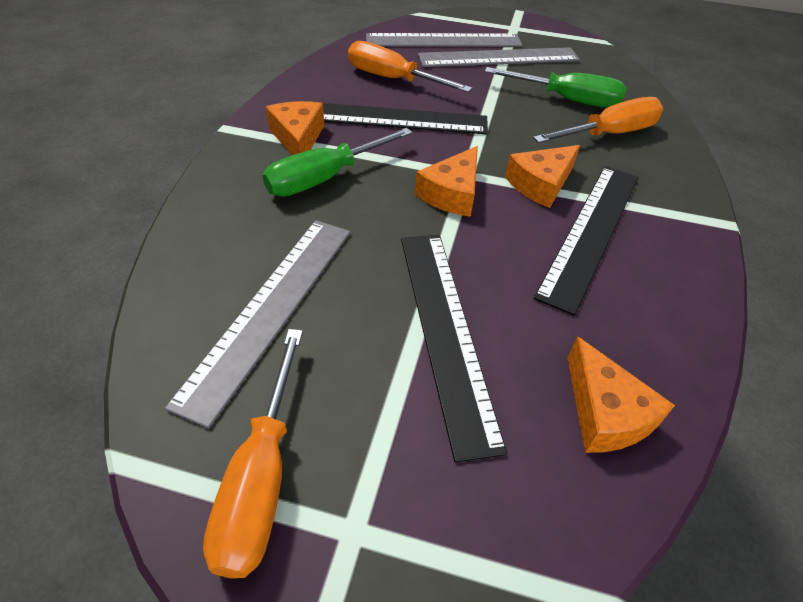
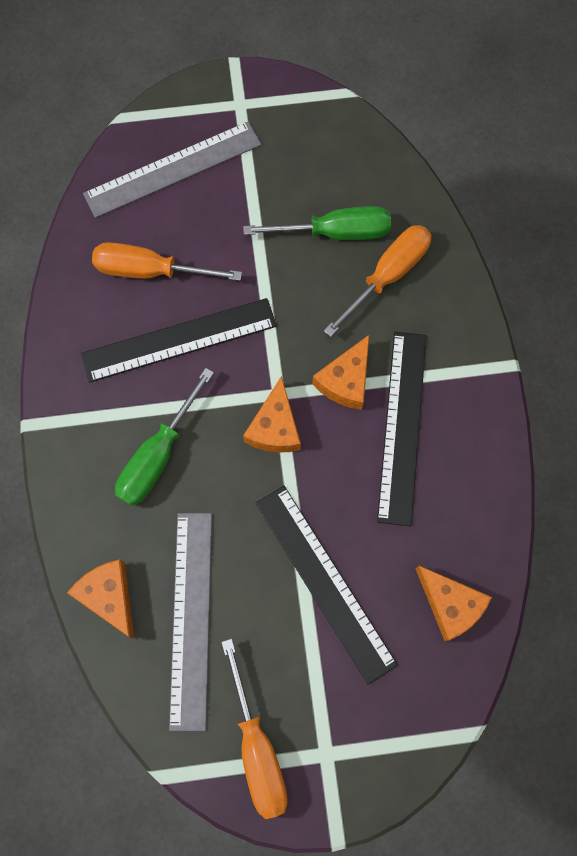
camera: 20 degrees left, 25 degrees up
orange cheese [266,101,325,155] -> orange cheese moved to [67,559,134,639]
grey ruler [418,47,580,67] -> none

